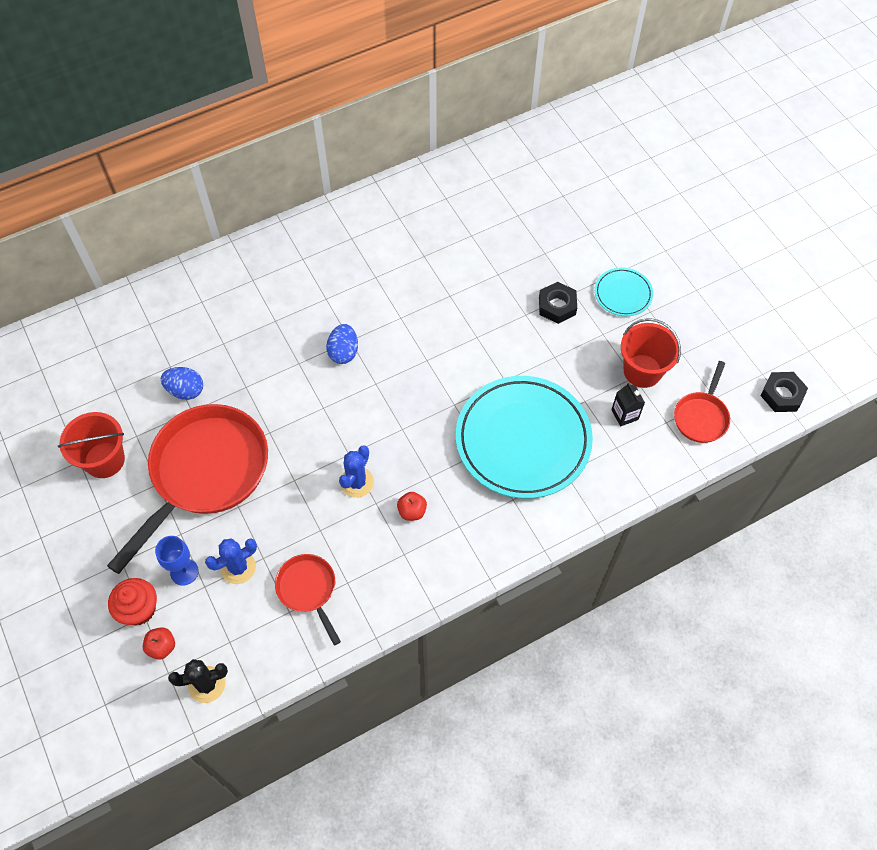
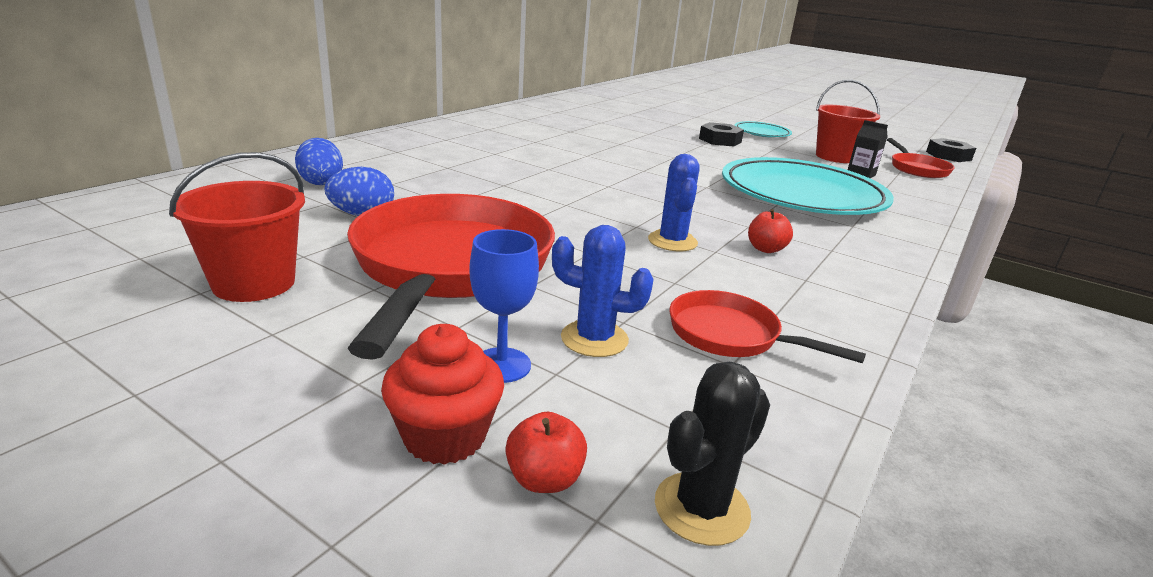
camera: 30 degrees left, 35 degrees down
blue cactus [205,538,257,584] -> blue cactus turned 75 degrees clockwise [552,225,654,357]
blue egg [326,324,358,364] -> blue egg moved to [295,138,343,185]

